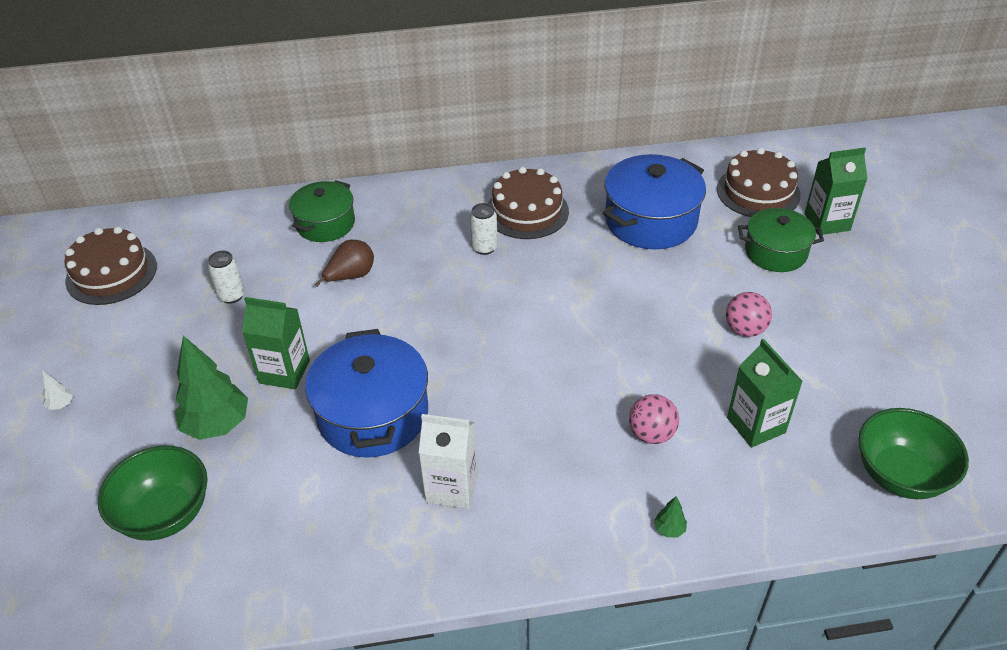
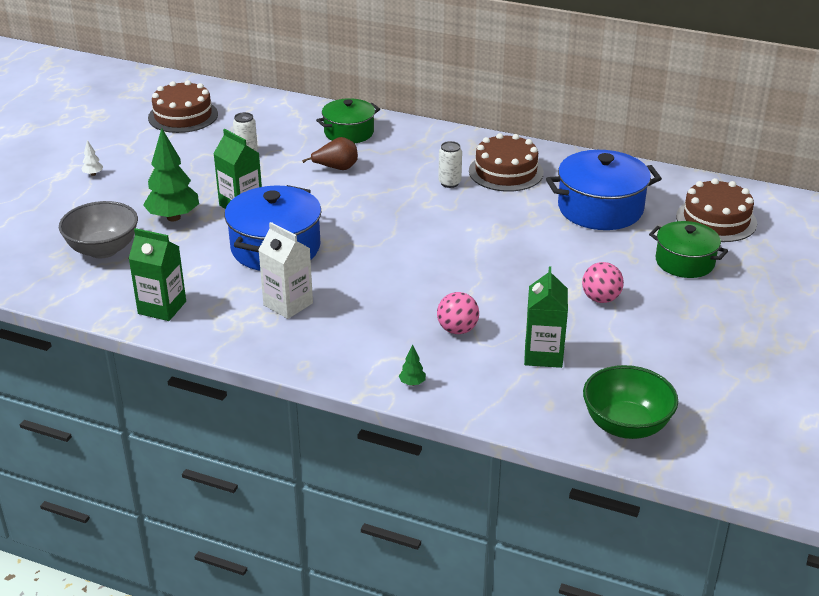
camera: 30 degrees right, 10 degrees down
green bowl [98,445,208,541] -> grey bowl [59,201,138,258]
green carton [804,148,868,235] -> green carton moved to [128,228,186,321]

